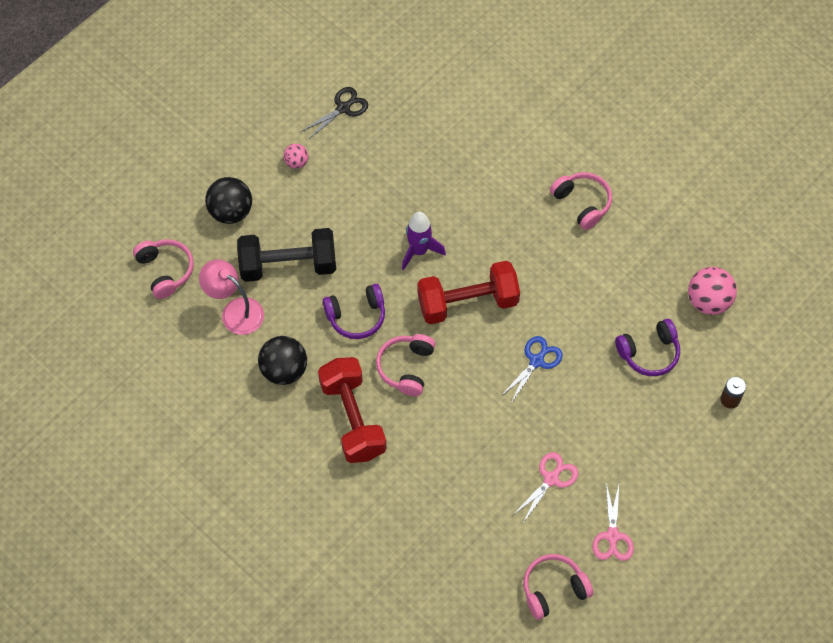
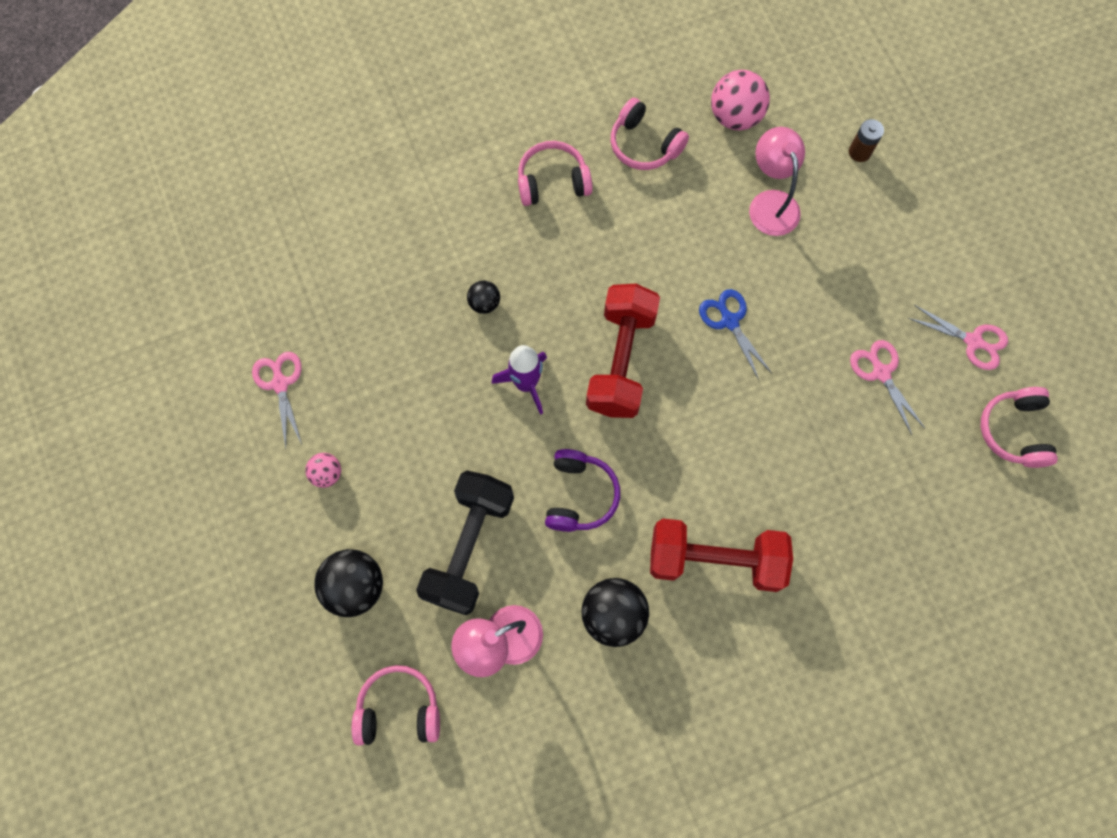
camera: 65 degrees left, 10 degrees up
black scissors [302,87,368,140] -> pink scissors [252,352,302,448]
pink headphones [376,334,435,396] -> pink headphones moved to [611,98,689,170]
purple headphones [615,319,680,376] -> pink lamp [749,127,805,236]
none -> black ball [467,280,500,314]

